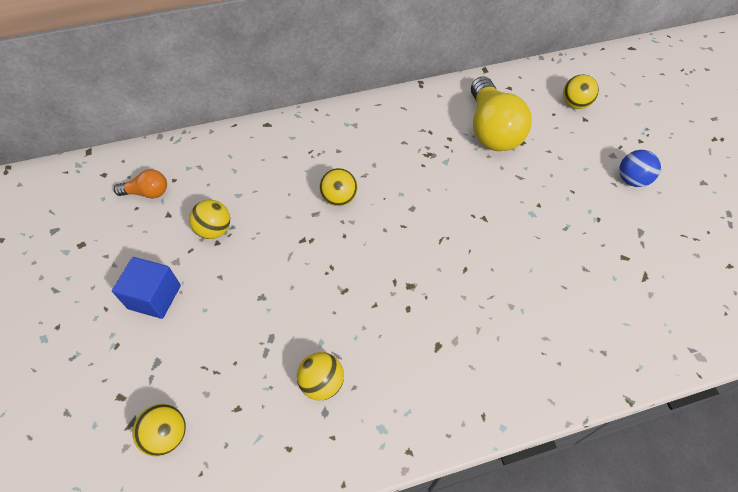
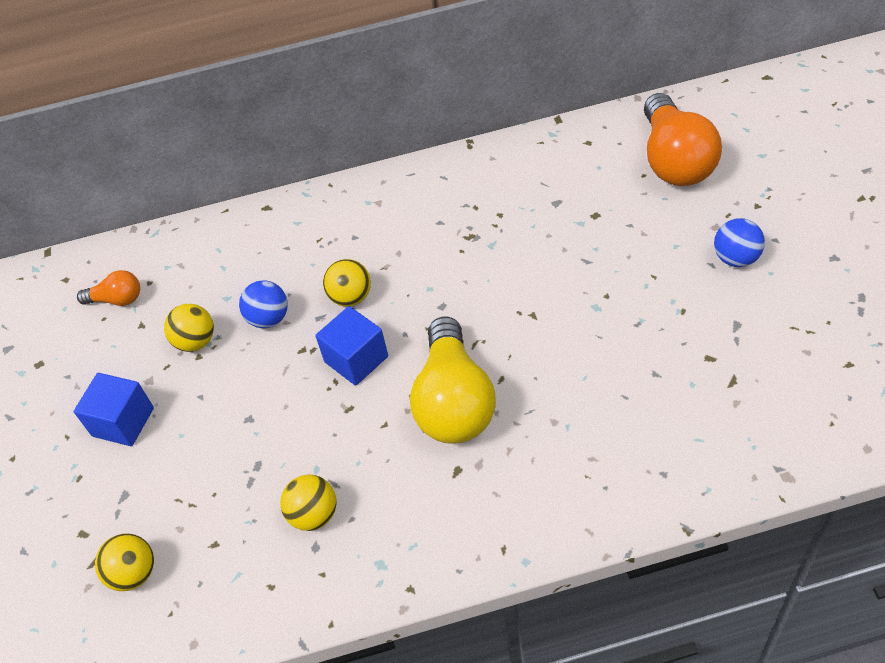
camera: 10 degrees right, 5 degrees down
yellow light bulb [471,76,532,151] -> yellow light bulb moved to [410,317,496,444]
yellow ball [563,74,599,109] -> orange light bulb [644,93,722,186]
none -> blue ball [239,280,288,328]
none -> blue cube [315,306,388,386]

